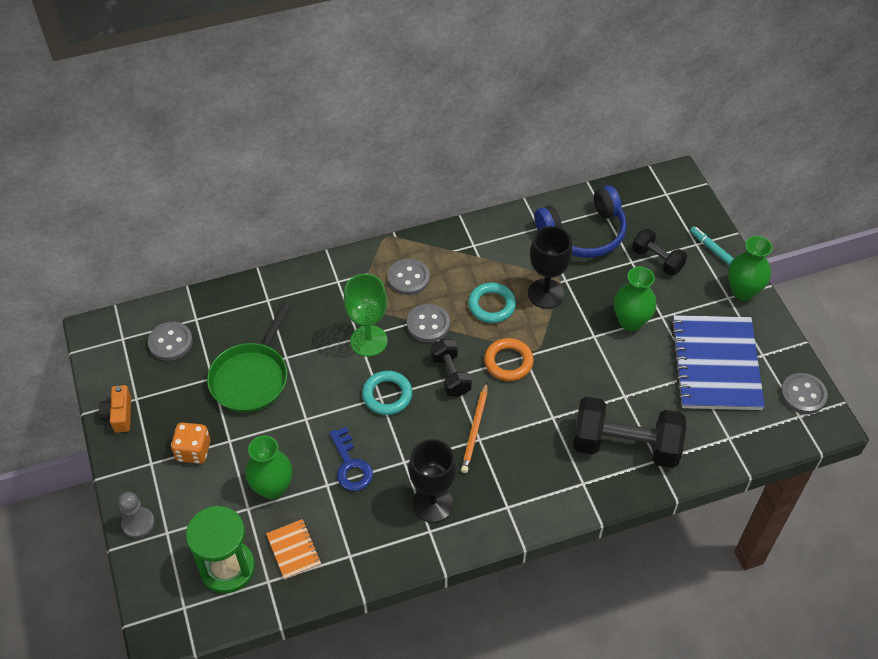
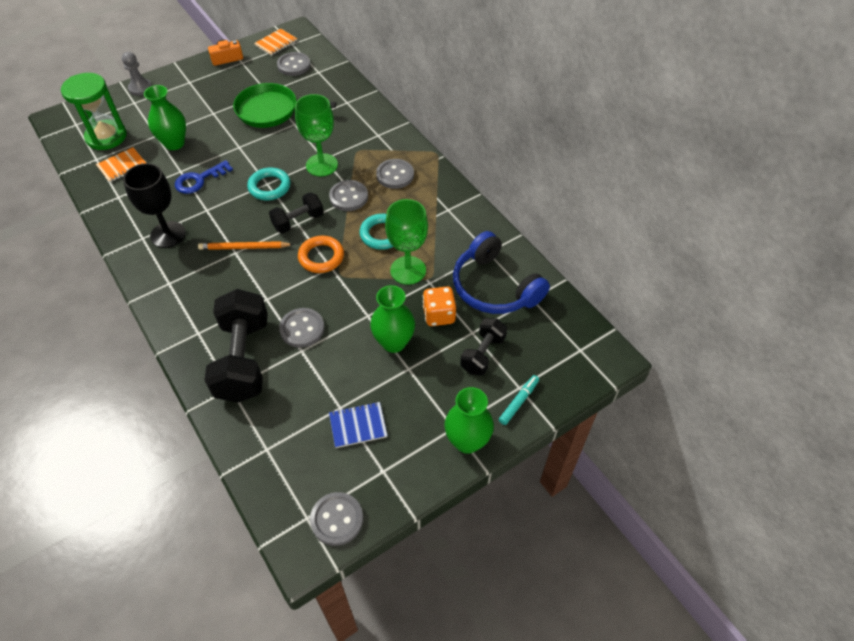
camera: 75 degrees right, 0 degrees up
orange dice [171,422,211,464] -> orange dice moved to [423,286,456,326]
black goblet [528,226,572,309] -> green goblet [385,199,428,285]
blue notebook [671,315,765,410] -> blue notebook [329,402,388,448], size x0.45
none -> orange notebook [254,29,297,56]
none -> grey button [279,308,324,348]

